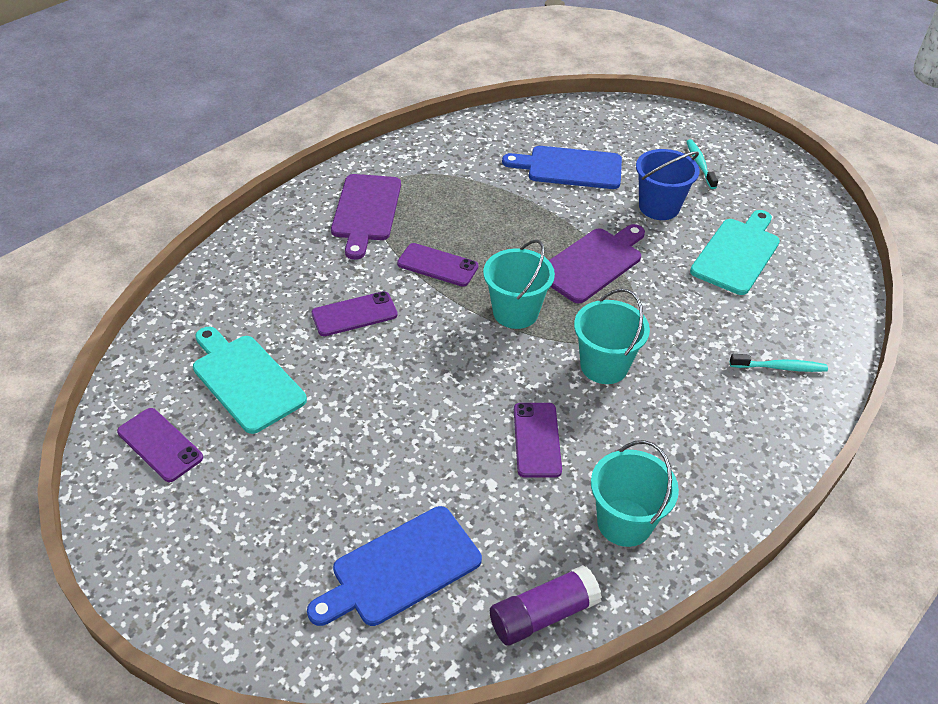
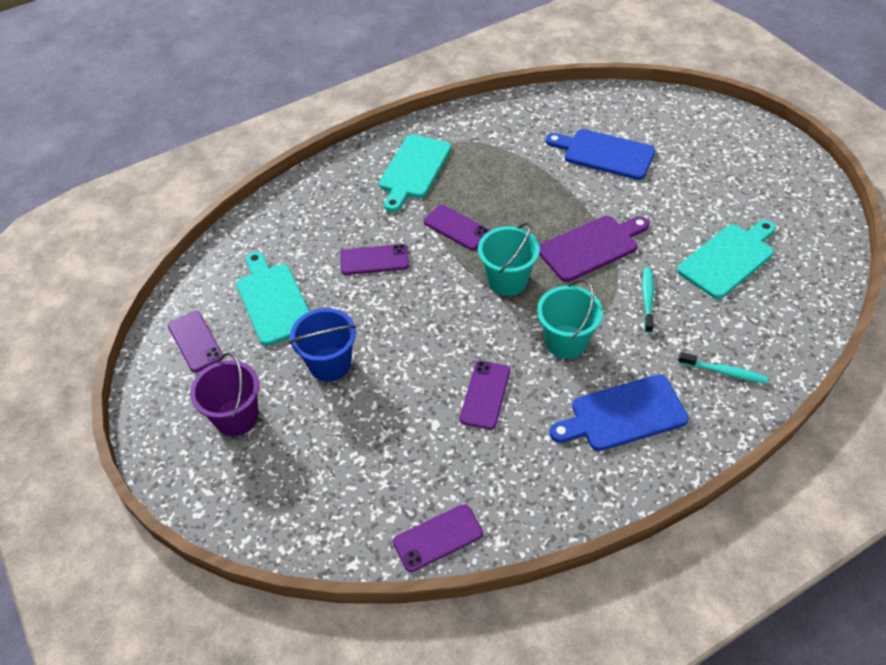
camera: 20 degrees right, 5 degrees up
blue cutting board [307,506,482,626] -> blue cutting board moved to [549,374,689,451]
purple cutting board [331,174,401,260] -> turquoise cutting board [379,134,451,212]
purple glue stick [490,565,602,646] -> purple phone [393,504,483,572]
turquoise bucket [591,440,679,547] -> none
blue bucket [636,149,700,220] -> blue bucket moved to [289,308,357,382]
turquoise toothbrush [686,139,718,189] -> turquoise toothbrush moved to [642,268,654,333]
none -> purple bucket [190,352,259,436]

